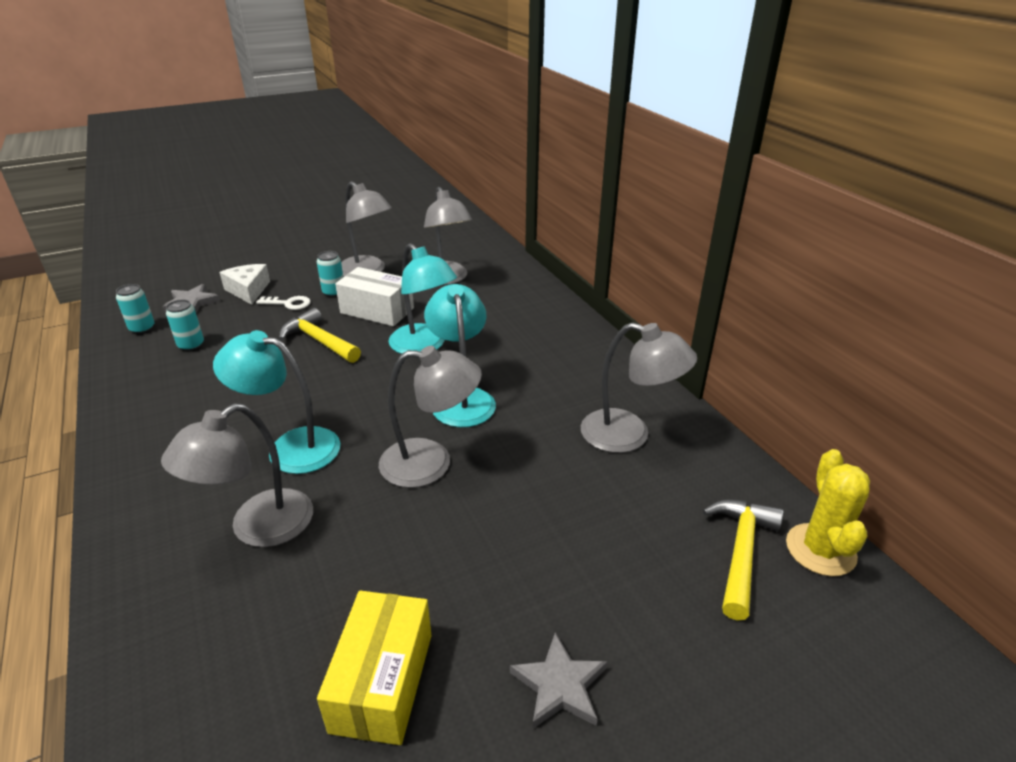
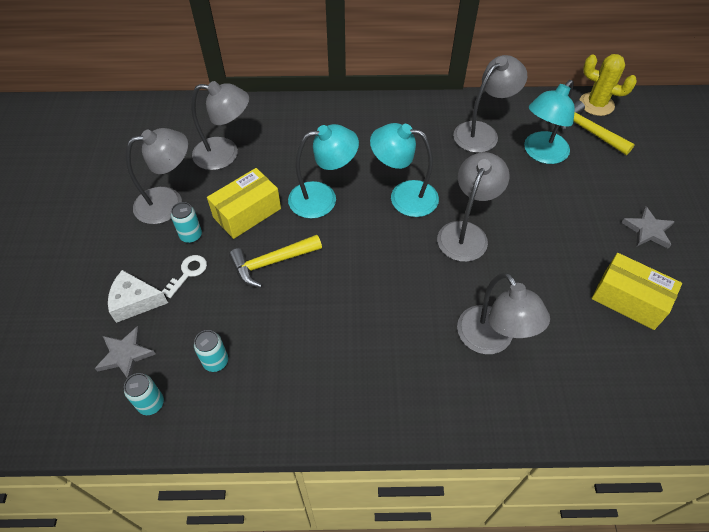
camera: 65 degrees left, 20 degrees up
turquoise lamp [213,330,340,474] -> turquoise lamp moved to [524,80,575,164]
white box [335,267,414,326] -> yellow box [207,168,281,239]

